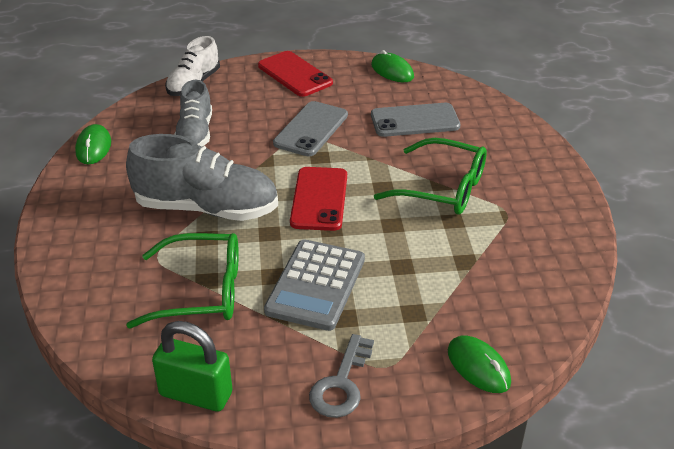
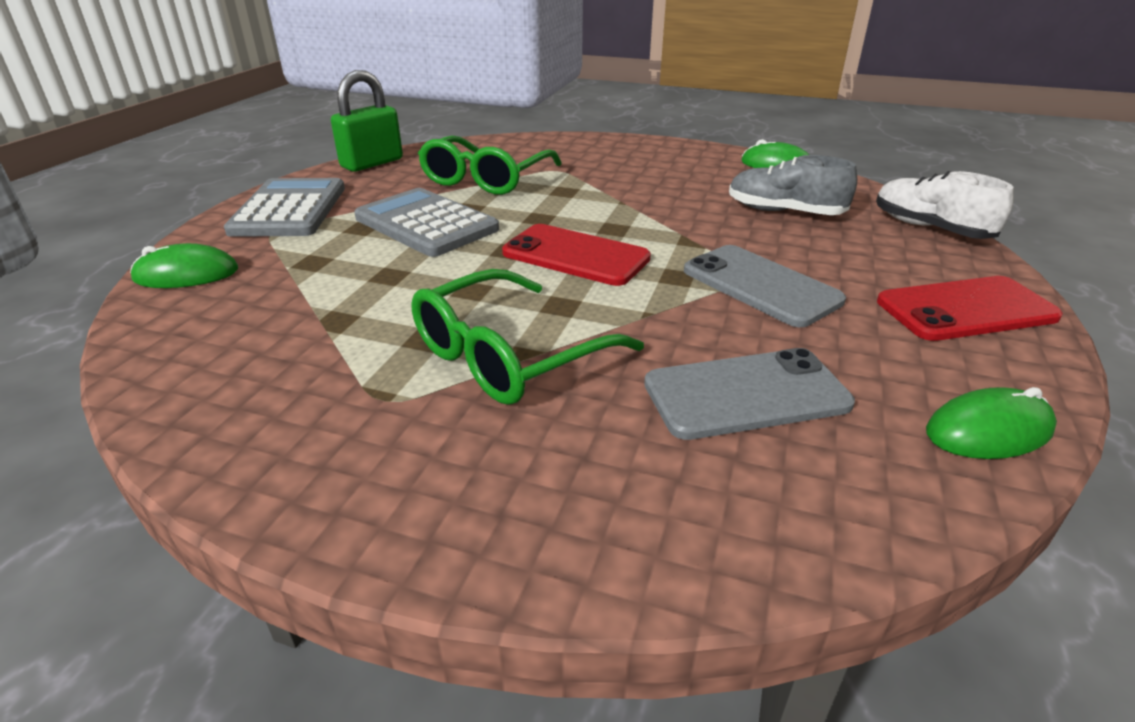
camera: 115 degrees right, 5 degrees down
grey shoe [126,134,278,221] -> none
grey key [309,334,374,418] -> grey calculator [224,178,345,237]
grey phone [371,103,460,137] -> grey phone turned 60 degrees clockwise [644,348,855,440]

